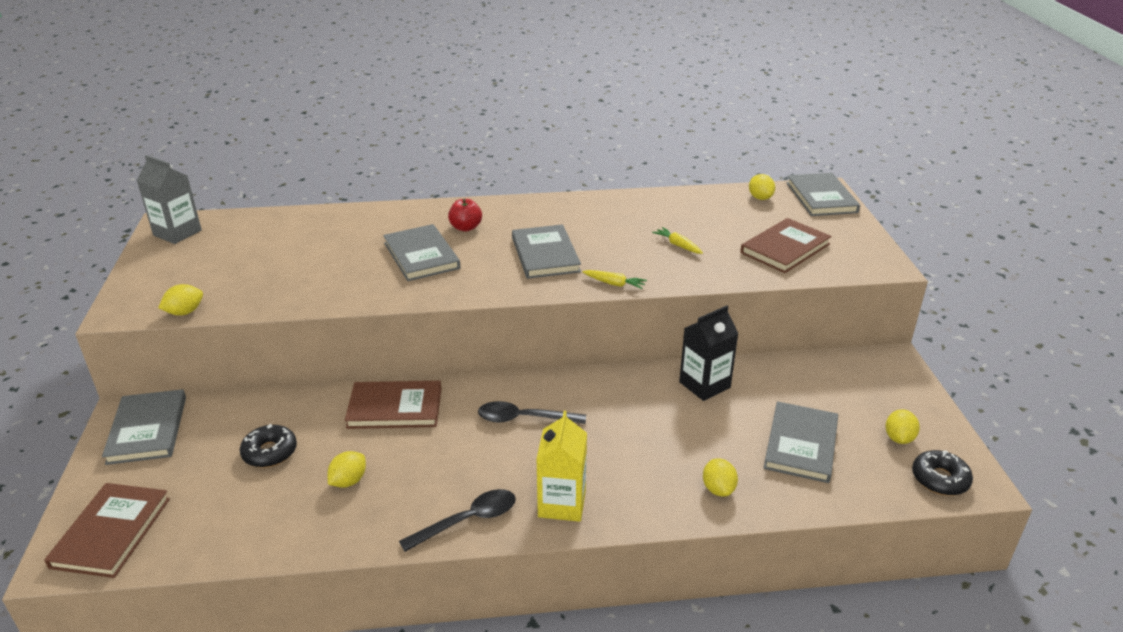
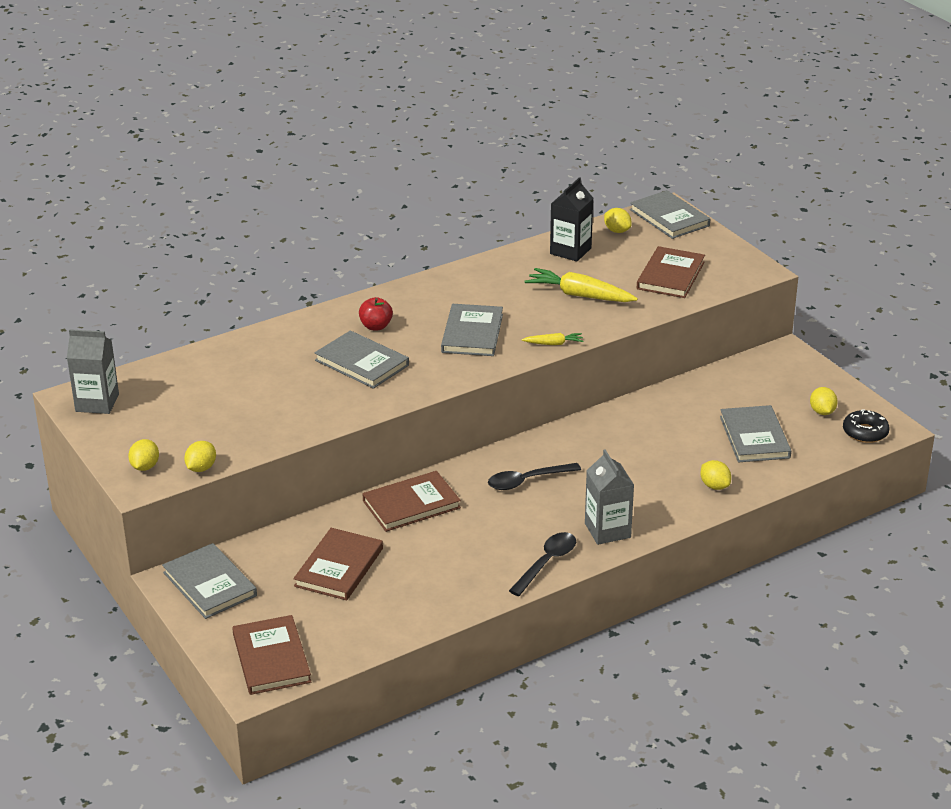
camera: 25 degrees left, 0 degrees up
black donut [240,424,297,468] -> brown book [293,528,383,600]
yellow lemon [327,451,366,488] -> yellow lemon moved to [128,439,159,471]
grey book [512,224,581,279] -> grey book turned 45 degrees clockwise [441,304,503,356]
yellow carton [536,411,587,522] -> grey carton [585,449,634,545]
yellow carrot [652,227,703,254] -> yellow carrot [525,268,638,302], size x1.96
black carton [679,306,739,401] -> black carton moved to [550,177,593,261]

